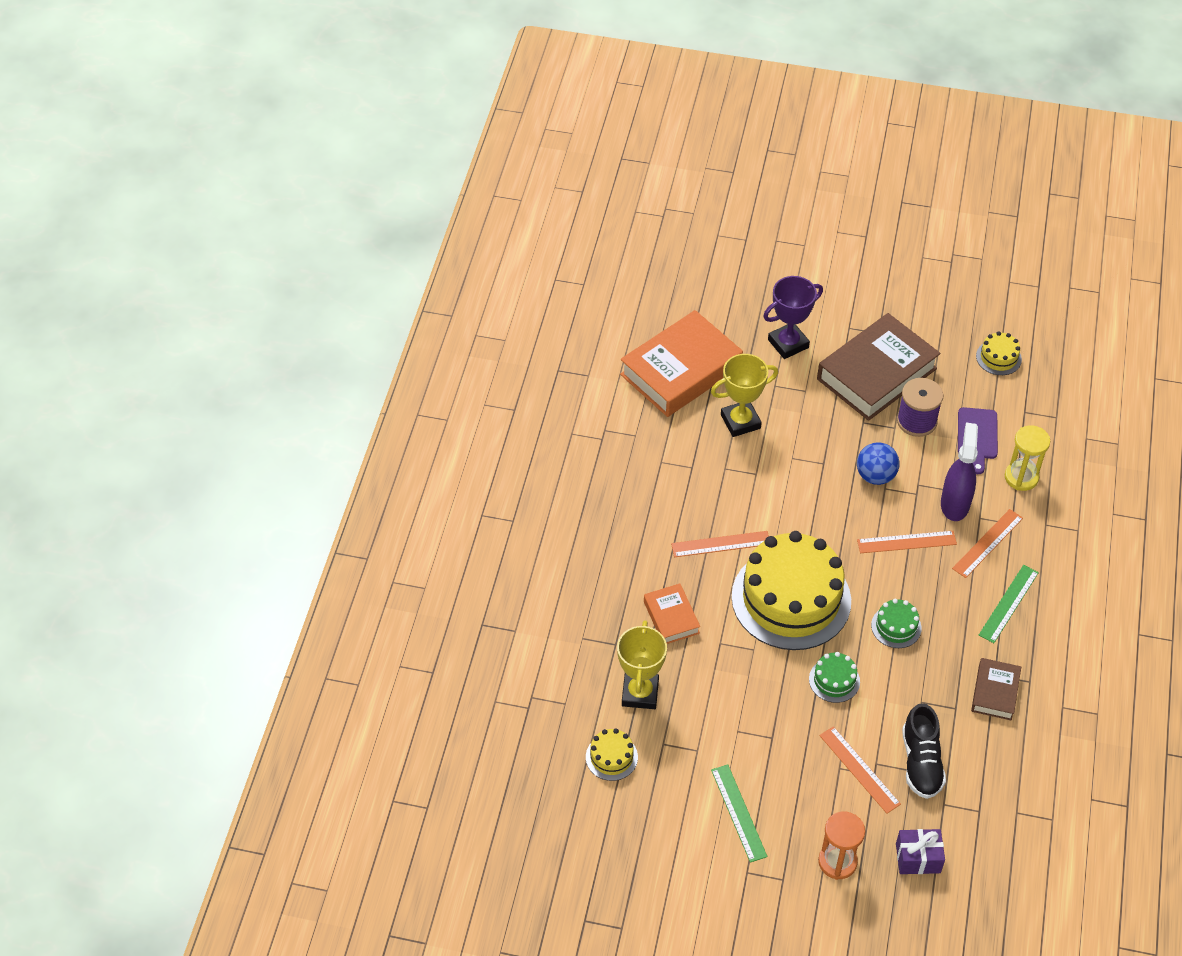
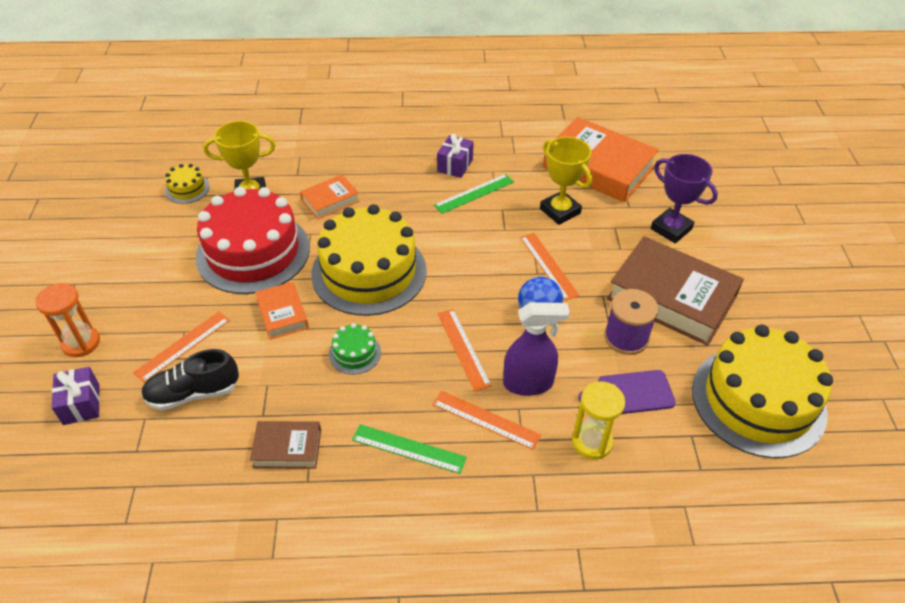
camera: 75 degrees right, 5 degrees down
orange ruler [671,531,769,557] -> orange ruler moved to [520,233,580,301]
green ruler [711,764,768,863] -> green ruler moved to [434,174,514,214]
green cake [809,652,860,703] -> orange book [255,282,309,340]
yellow cake [976,331,1022,375] -> yellow cake [692,325,833,458], size x2.41
none -> red cake [196,187,310,294]
none -> purple gift [437,134,474,178]

